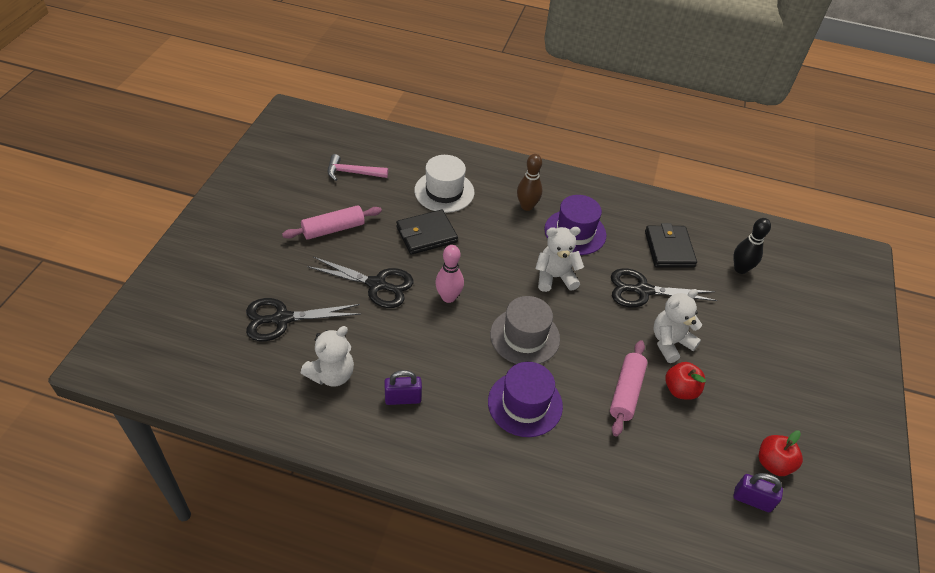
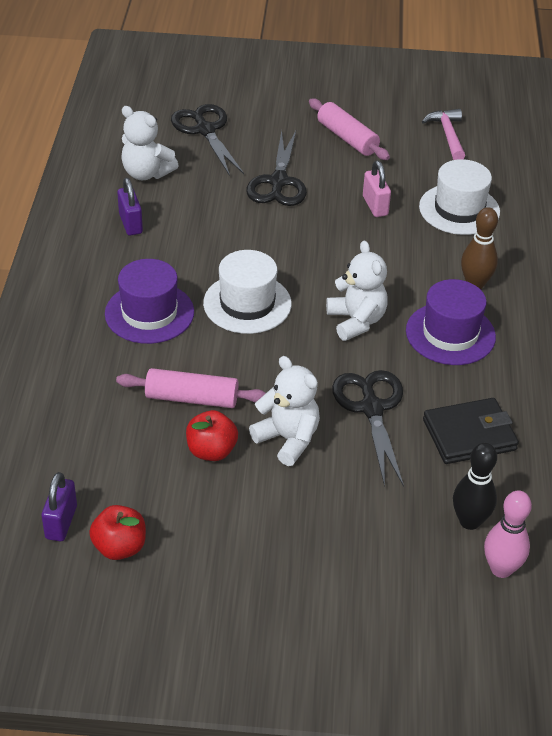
camera: 80 degrees right, 5 degrees down
black wallet [396,210,458,255] -> pink padlock [363,161,391,217]
pink bowling pin [435,245,464,303] -> pink bowling pin moved to [484,490,532,578]
grey hat [490,296,560,364] -> white hat [203,250,292,334]

